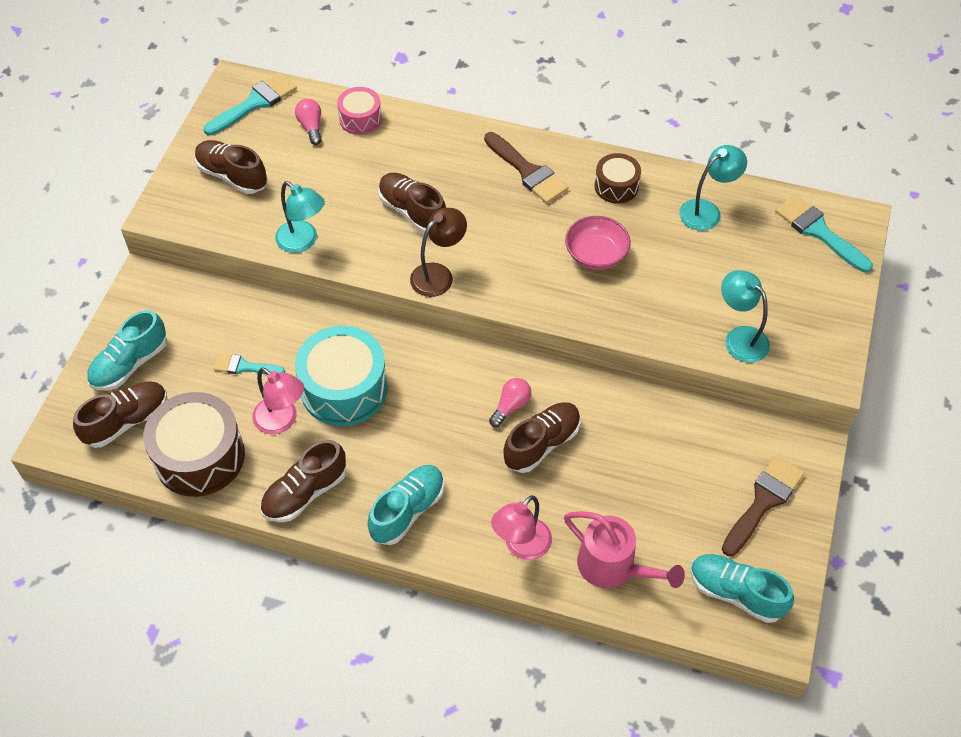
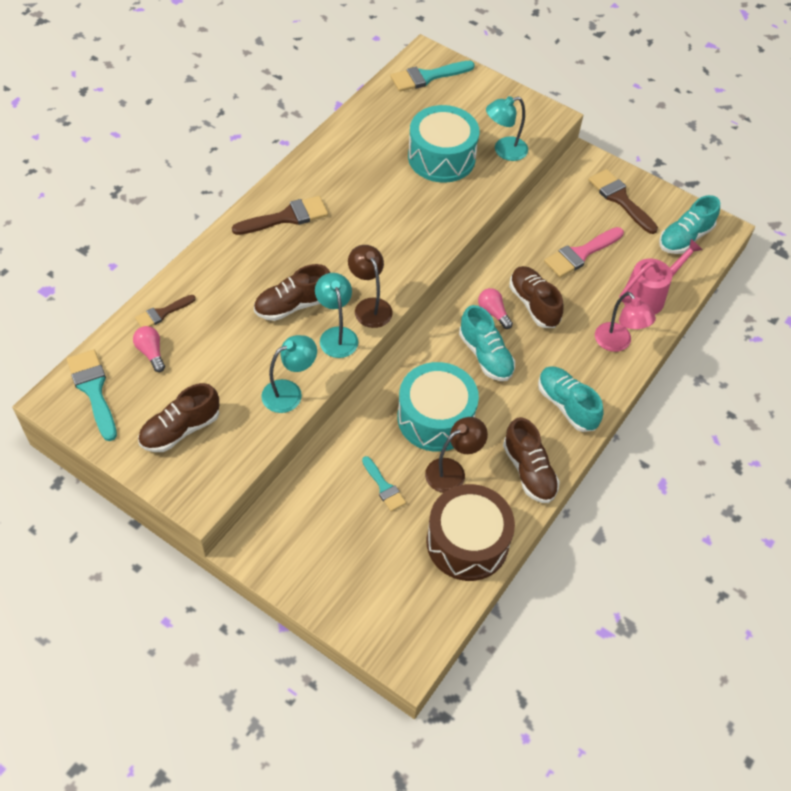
camera: 75 degrees left, 0 degrees up
brown shoe [73,381,167,448] -> none
turquoise shoe [87,310,167,391] -> turquoise shoe moved to [459,305,515,381]
turquoise brush [213,353,285,375] -> turquoise brush turned 60 degrees counterclockwise [362,456,406,512]
pink lamp [252,368,304,434] -> brown lamp [425,417,488,493]
pink light bulb [295,99,322,145] -> pink light bulb turned 60 degrees clockwise [133,326,165,372]
pink drum [337,87,382,135] -> brown brush [135,295,196,327]
pink bowl [565,216,631,270] -> none
brown drum [594,153,641,204] -> none
turquoise lamp [679,145,747,231] -> turquoise lamp moved to [315,273,358,358]
none -> turquoise drum [408,105,480,183]
none -> pink brush [544,227,624,278]

